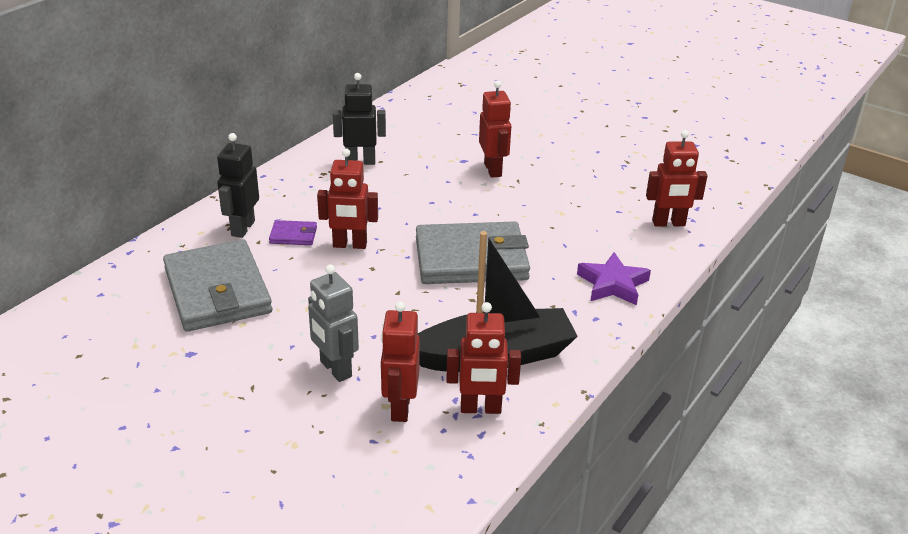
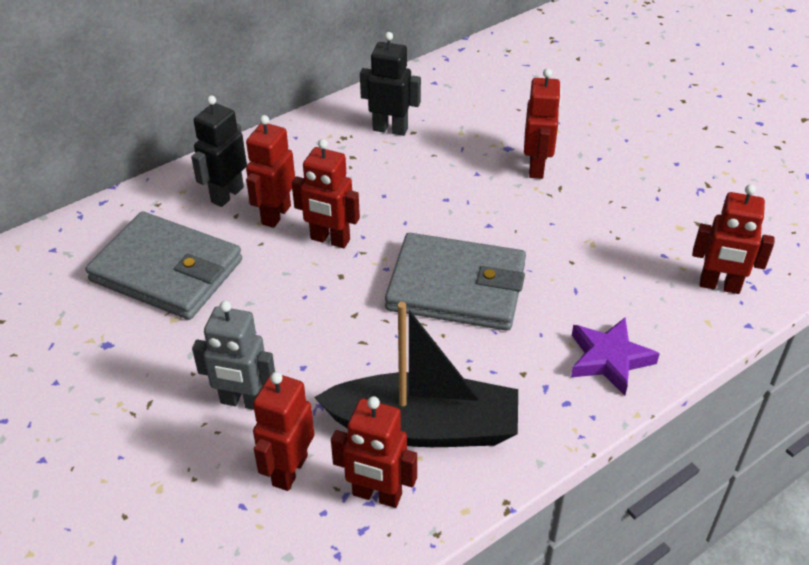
camera: 20 degrees right, 10 degrees up
grey wallet [163,239,272,332] -> grey wallet turned 60 degrees counterclockwise [86,211,242,320]
purple wallet [269,220,317,245] -> red robot [246,115,295,228]
grey robot [308,264,359,382] -> grey robot turned 60 degrees counterclockwise [192,301,275,410]

